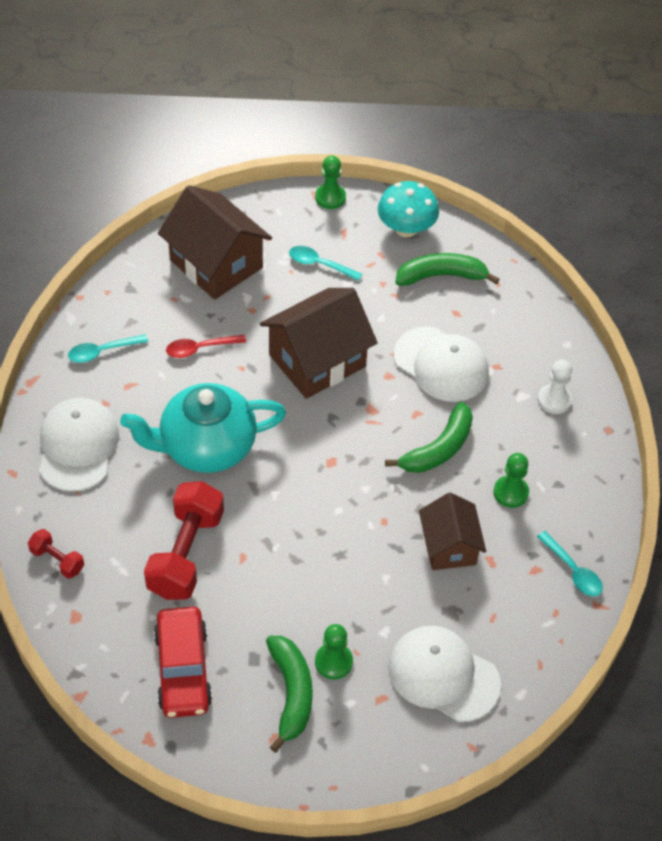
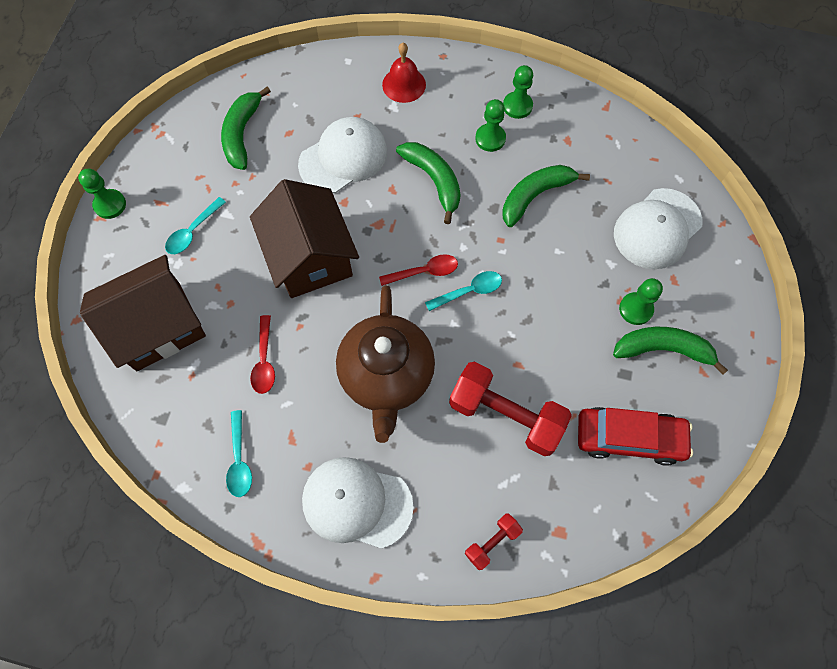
camera: 75 degrees left, 15 degrees up
turquoise teapot [120,383,286,473] -> brown teapot [336,285,435,443]
turquoise mushroom [378,181,439,237] -> none
brown house [419,492,486,570] -> green banana [502,165,590,227]
turquoise spoon [537,531,603,596] -> turquoise spoon moved to [425,271,502,311]
white pawn [538,360,572,414] -> red bell [382,43,426,103]
none -> red spoon [379,254,458,286]
none -> green pawn [503,65,533,119]

